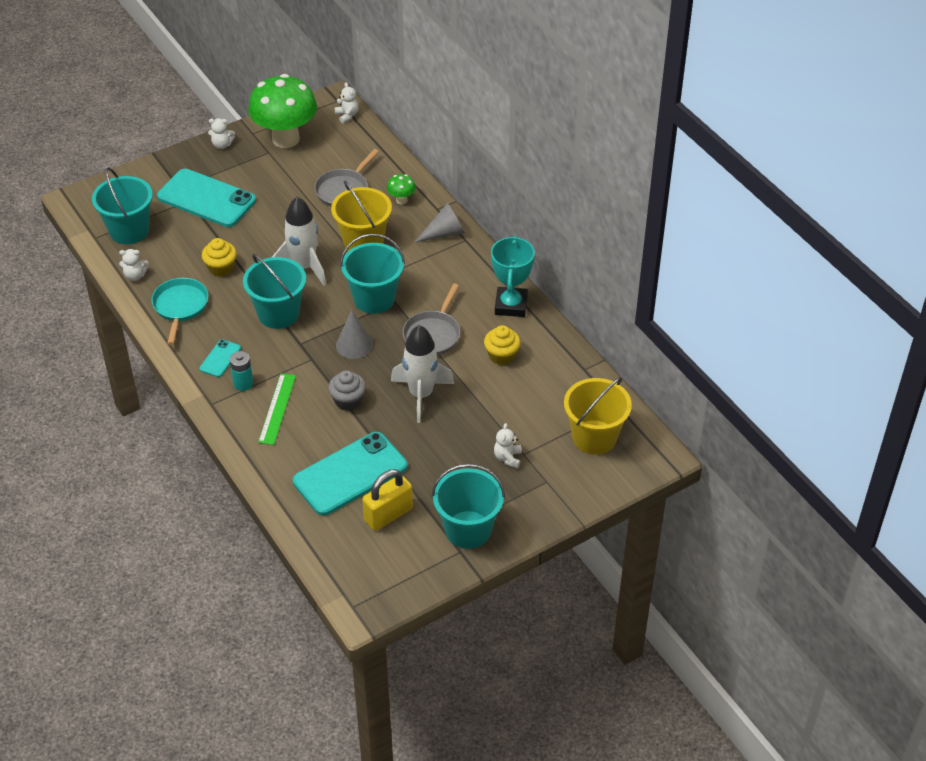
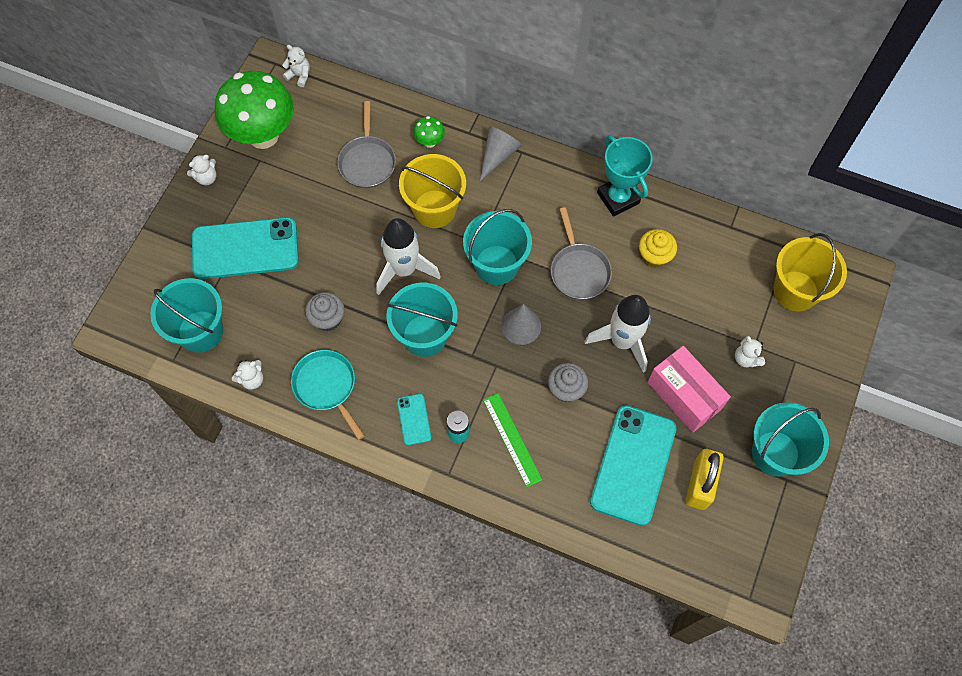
camera: 35 degrees left, 20 degrees up
yellow cupcake [202,238,237,277] -> grey cupcake [305,292,345,331]
none -> pink box [648,346,731,432]

